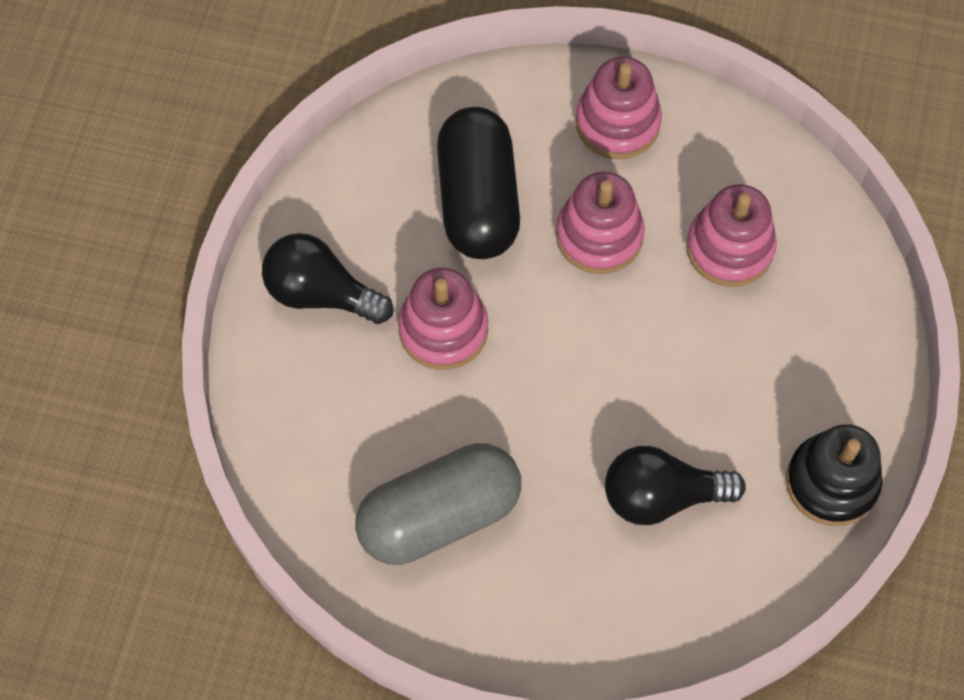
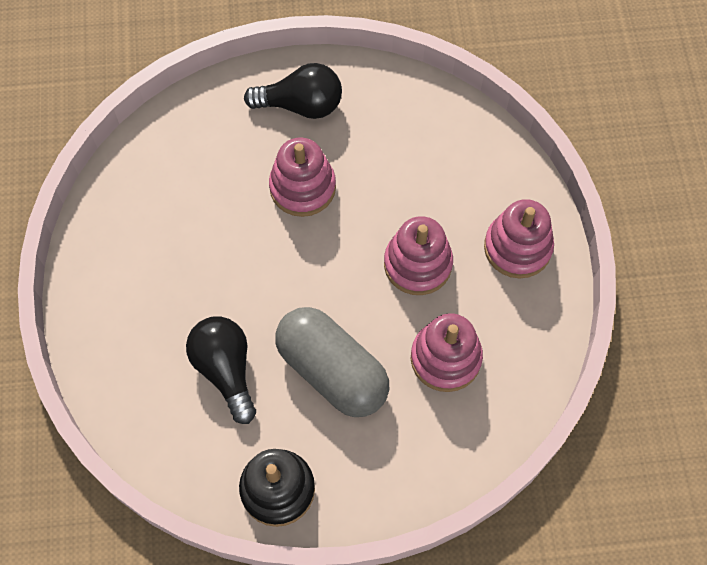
camera: 70 degrees right, 0 degrees up
black light bulb [262,233,393,324] -> black light bulb turned 90 degrees clockwise [244,63,342,119]
grey capsule [355,443,521,565] -> grey capsule moved to [275,307,389,417]
black capsule [437,107,520,259] -> none

